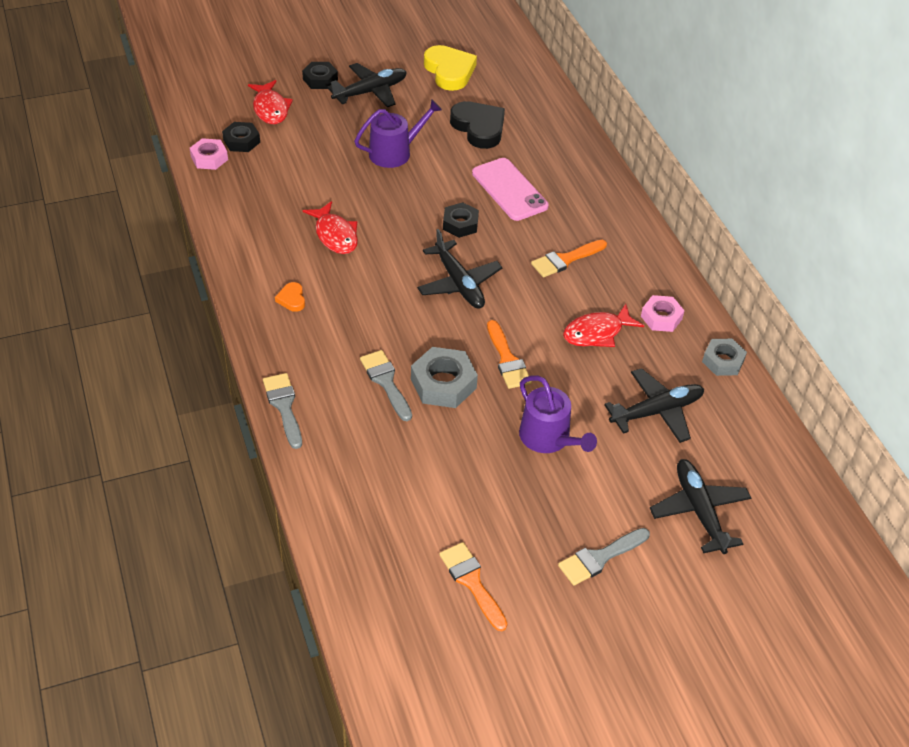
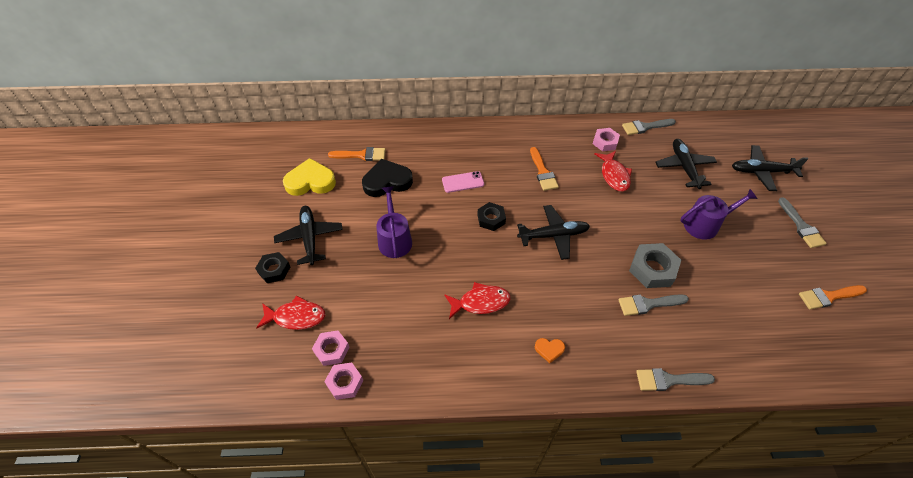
camera: 70 degrees left, 5 degrees up
black nut [222,122,260,152] -> pink nut [312,330,350,366]
pink phone [472,158,549,221] -> pink phone [442,171,484,193], size x0.63
orange brush [487,320,532,389] -> orange brush moved to [328,147,386,161]
grey nut [702,339,747,376] -> grey brush [622,119,676,135]

